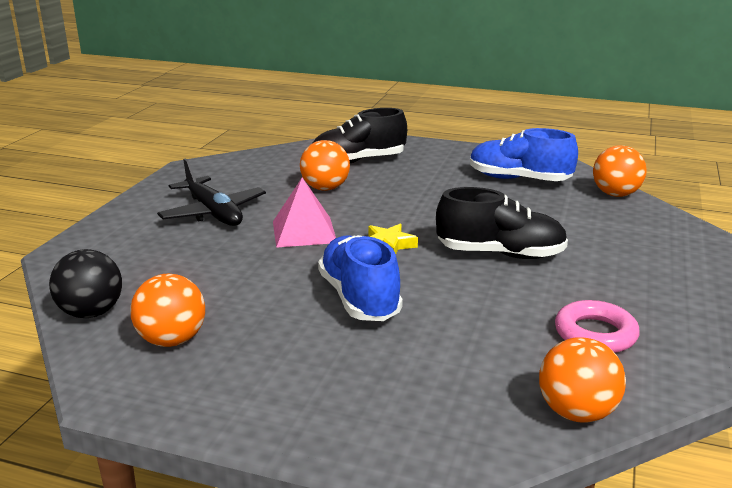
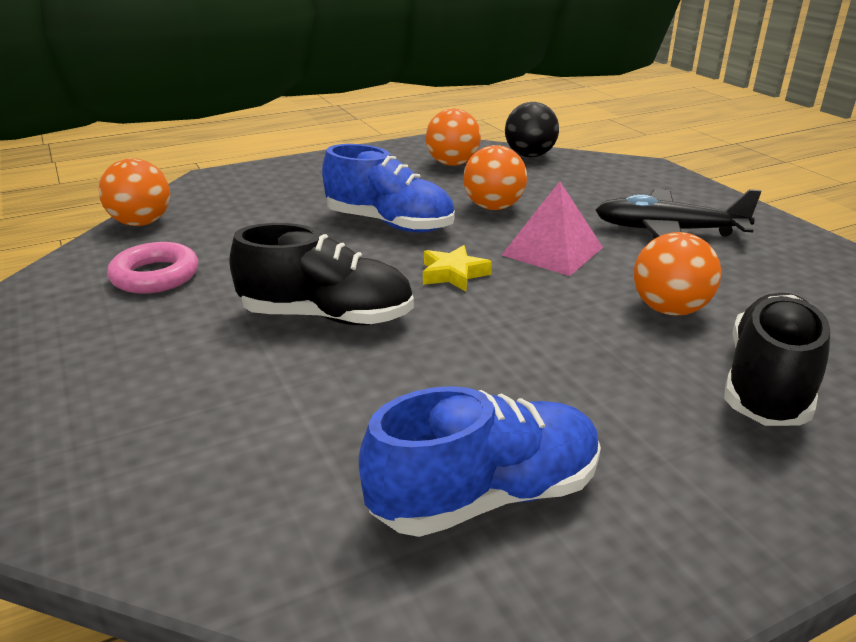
camera: 135 degrees right, 5 degrees up
black shoe [436,187,568,259] -> black shoe turned 135 degrees counterclockwise [229,223,414,325]
orange ball [593,145,647,197] -> orange ball moved to [463,145,527,210]

